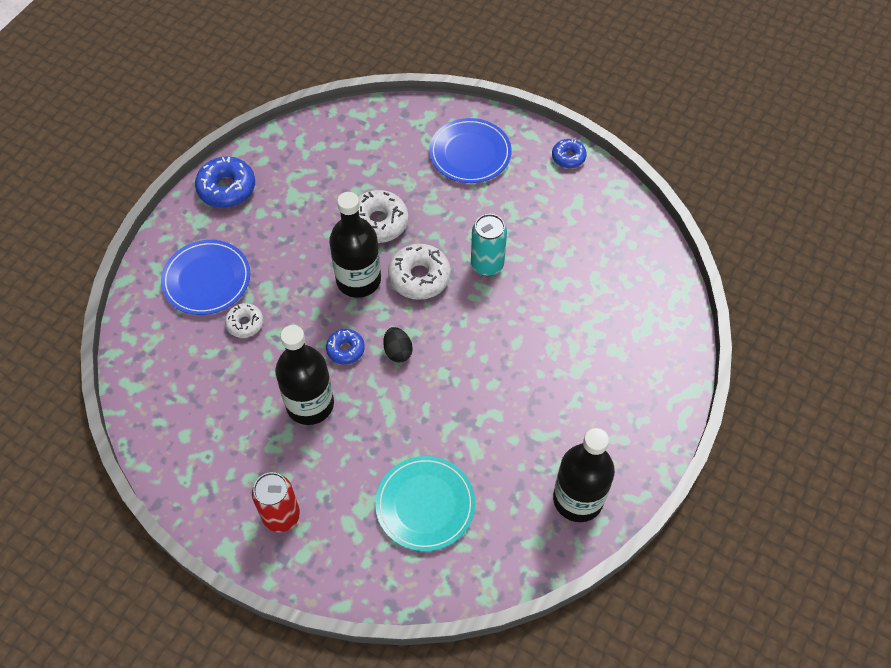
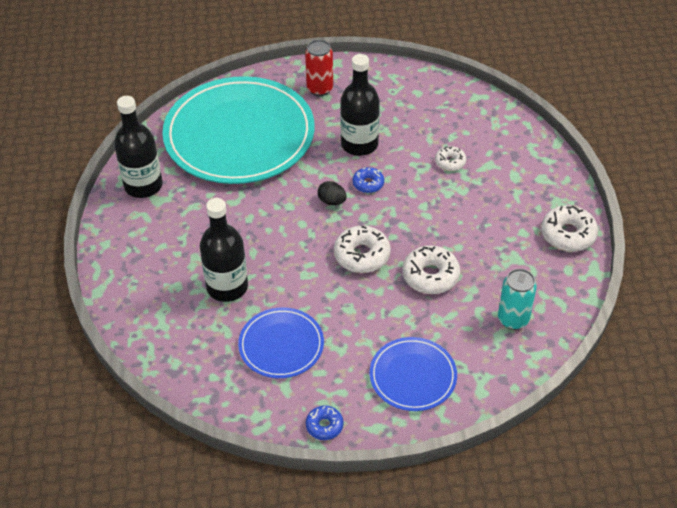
camera: 145 degrees right, 10 degrees down
blue plate [161,240,250,315] -> blue plate moved to [238,307,324,378]
blue donut [195,156,255,208] -> white donut [541,205,598,252]
black bottle [329,192,381,298] -> black bottle moved to [200,198,248,302]
turquoise plate [375,456,475,551] -> turquoise plate [162,76,315,184], size x2.07
turquoise can [471,214,507,276] -> turquoise can moved to [498,269,537,330]

